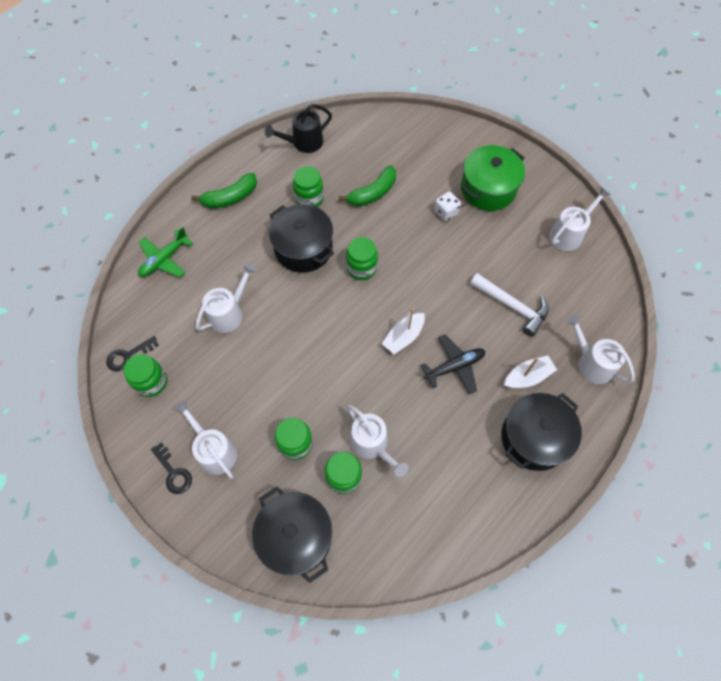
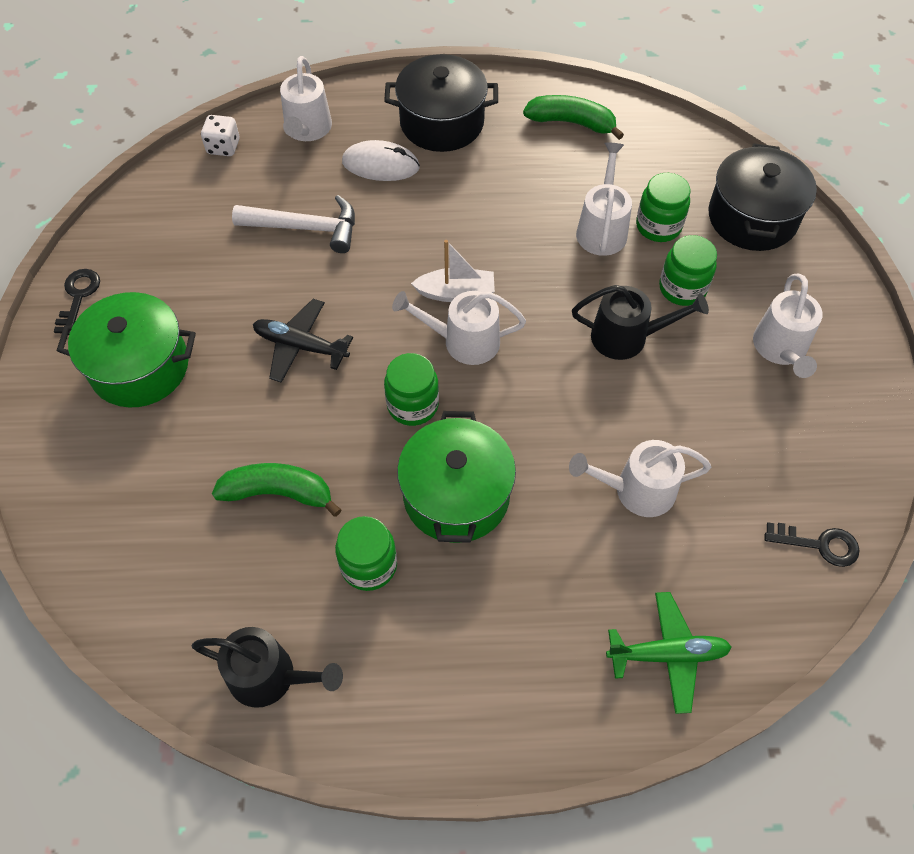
camera: 135 degrees left, 5 degrees down
green jar [124,354,167,397] -> none
black key [151,443,192,494] -> black key moved to [54,269,100,335]
green banana [191,173,257,209] -> green banana moved to [523,95,624,140]
black pot [269,204,334,273] -> green pot [397,411,516,543]
black plane [421,335,485,394] -> black plane moved to [253,299,353,383]
white dice [434,192,461,221] -> white dice moved to [201,115,239,156]
white hammer [470,273,549,337] -> white hammer turned 105 degrees clockwise [232,195,355,253]
white boat [504,355,557,388] -> white mouse [342,140,420,181]
white watering can [549,187,611,251] -> white watering can moved to [392,291,526,365]
none -> black watering can [572,285,709,360]

